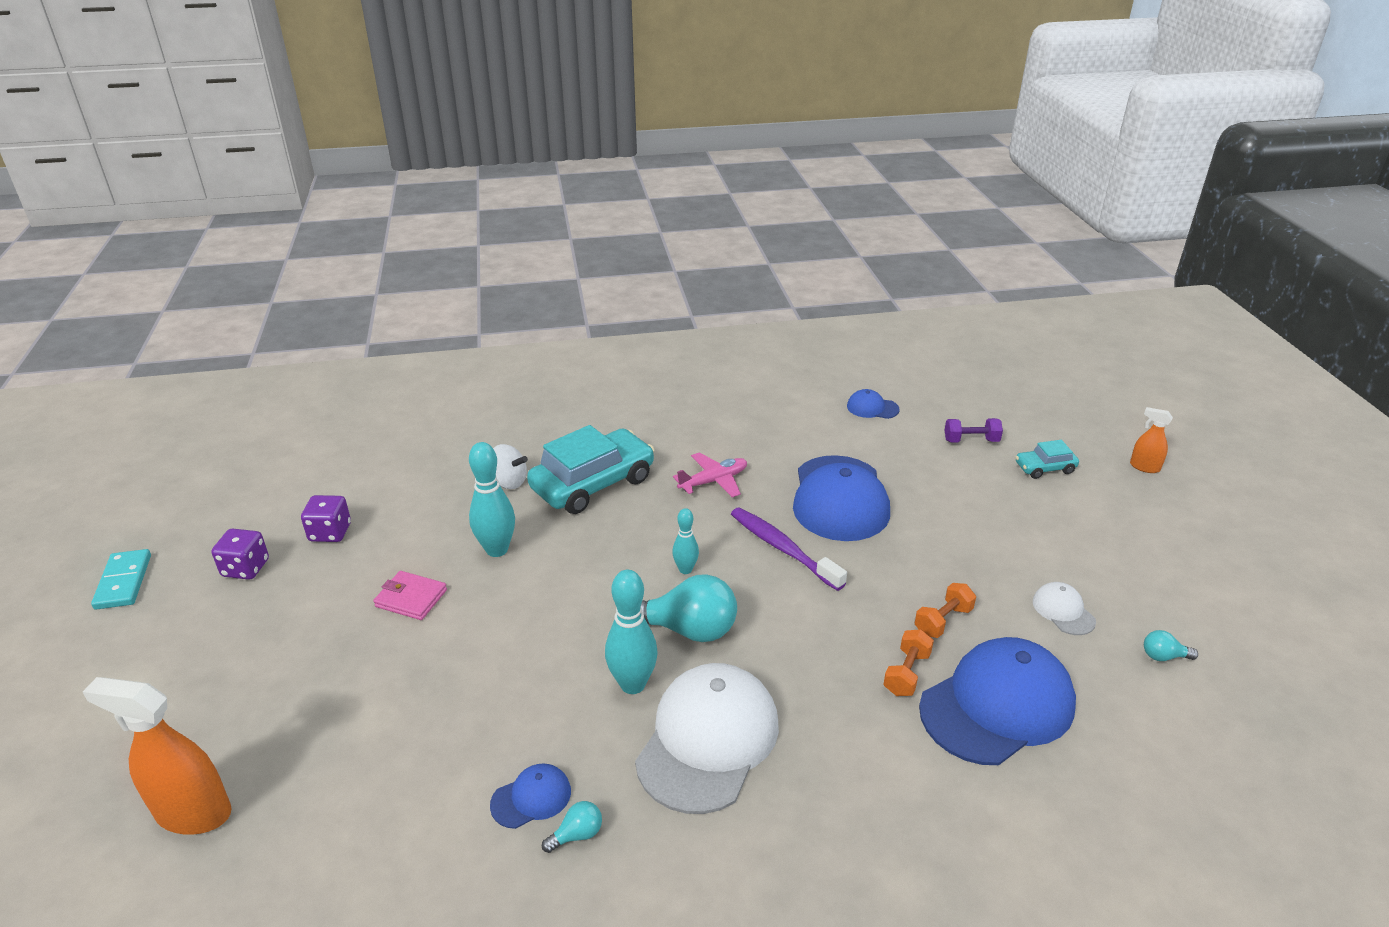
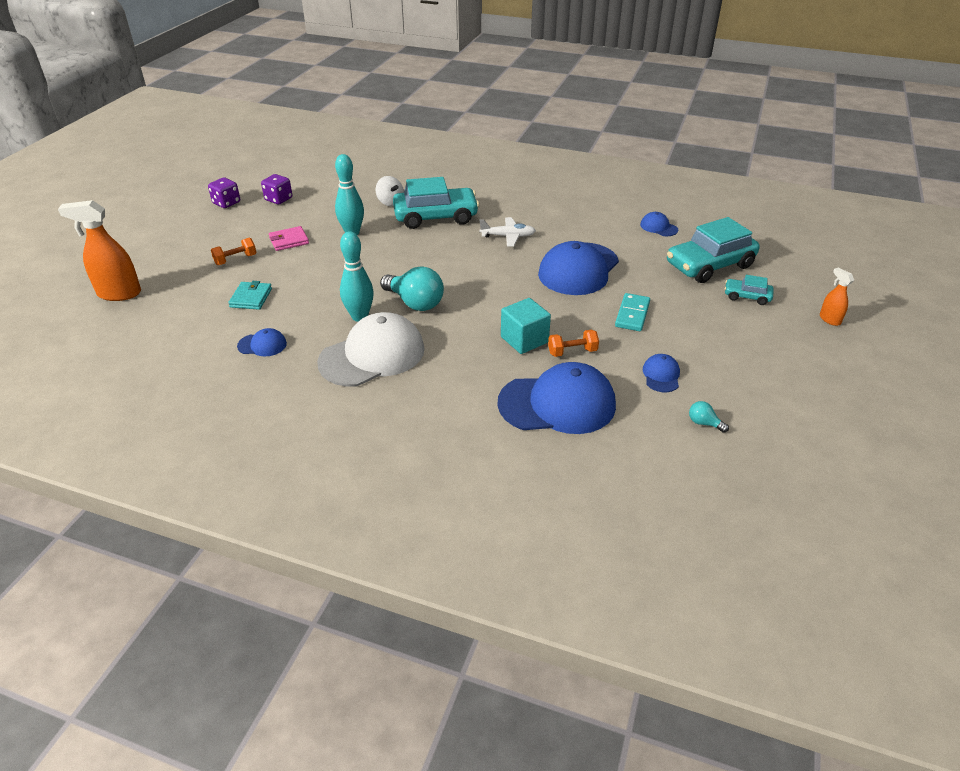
camera: 30 degrees right, 5 degrees up
orange spray bottle [83,677,231,835] -> orange spray bottle turned 45 degrees counterclockwise [58,200,141,301]
turquoise domino [91,549,151,610] -> turquoise domino moved to [615,293,650,331]
pink wallet [373,571,447,620] -> pink wallet turned 75 degrees counterclockwise [269,226,309,251]
turquoise light bulb [542,801,602,853] -> none
turquoise bowling pin [672,508,699,574] -> none
pink plane [673,452,747,497] -> white plane [480,217,536,247]
purple toothbrush [731,507,847,591] -> none
orange dumbbell [883,629,934,696] -> orange dumbbell moved to [211,238,256,265]
purple dumbbell [945,418,1003,442] -> turquoise car [667,217,760,283]
white cap [1033,582,1096,635] -> blue cap [643,354,680,392]
none -> turquoise wallet [228,281,272,310]
none -> turquoise cube [501,298,551,354]

